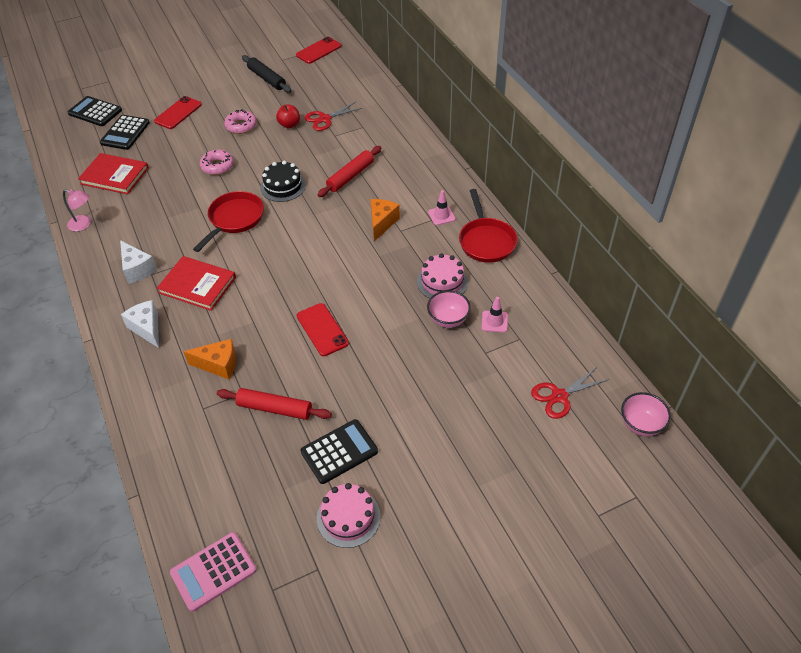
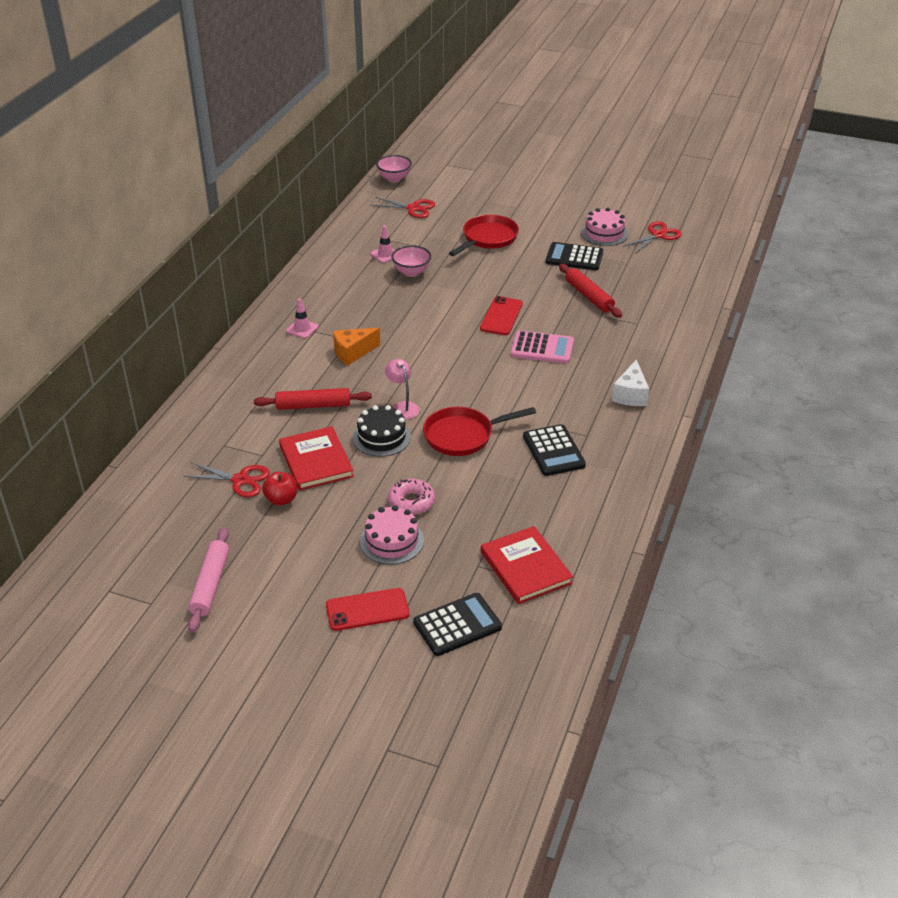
camera: 135 degrees left, 10 degrees down
pink lamp [63,189,91,231] -> pink lamp moved to [385,359,420,419]
black calculator [68,96,122,126] -> black calculator moved to [523,424,586,476]
white cheese [120,240,157,284] -> none
red book [157,256,236,311] -> red book moved to [279,426,354,491]
pink calculator [170,532,257,612] -> pink calculator moved to [511,330,574,364]
orange cheese [183,339,236,379] -> none
pink donut [224,110,257,134] -> none
black rolling pin [242,55,291,93] -> pink rolling pin [188,527,229,632]
red phone [296,37,341,64] -> none
pink cake [417,253,468,299] -> pink cake moved to [360,505,424,565]
red pan [459,189,517,263] -> red pan moved to [449,215,519,256]
none -> red scissors [623,221,682,253]

